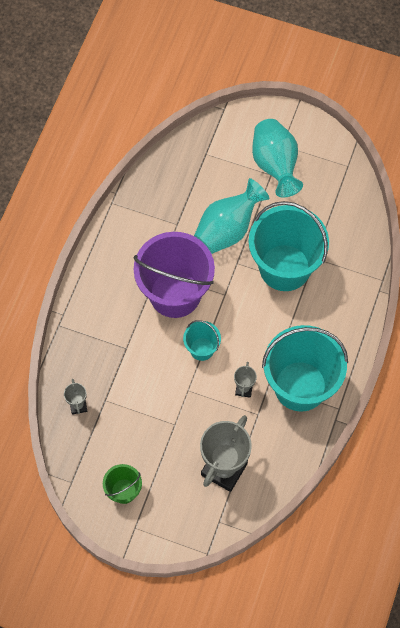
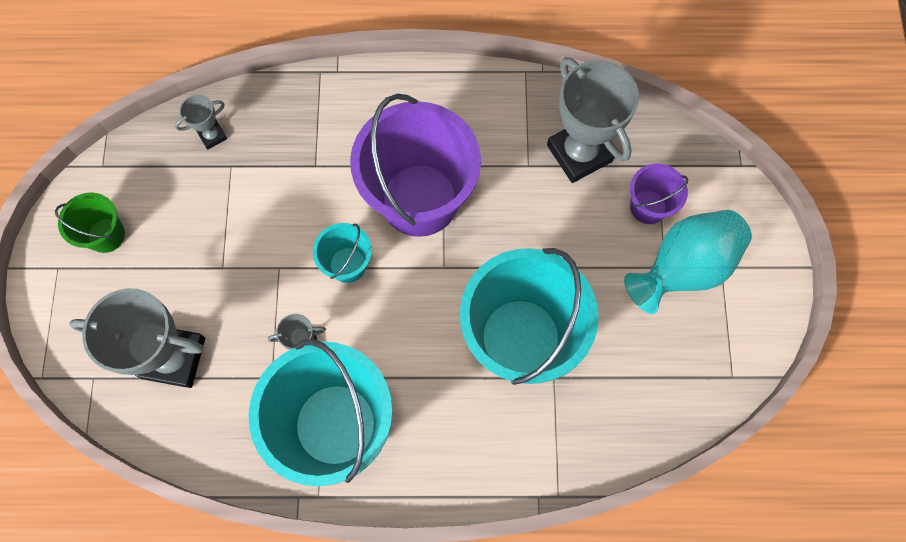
camera: 70 degrees right, 5 degrees up
turquoise vase [194,178,270,254] -> none
none -> grey trophy [547,57,639,183]
none -> purple bucket [630,163,688,224]

